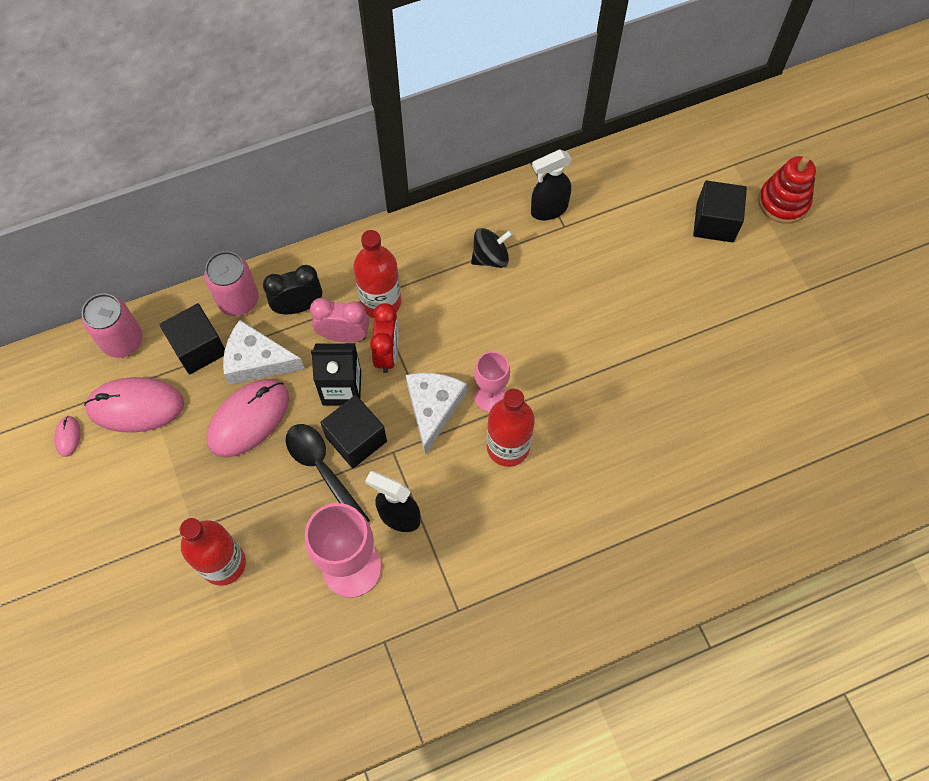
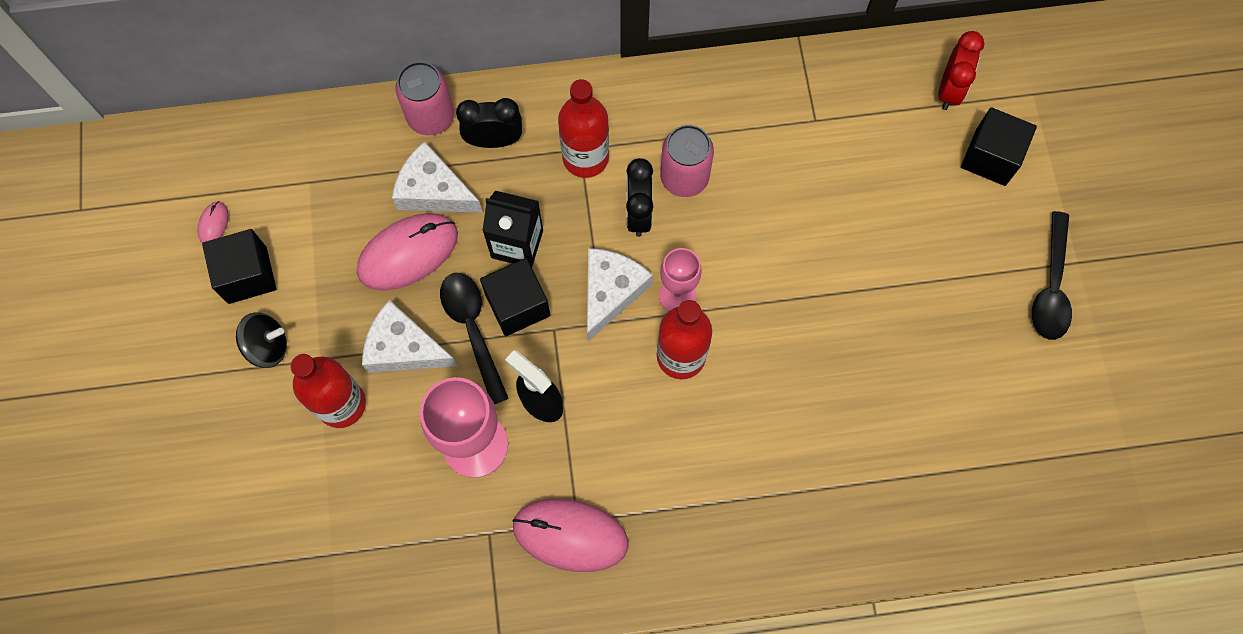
camera: 15 degrees right, 5 degrees up
pink can [82,294,143,358] -> pink can moved to [660,125,714,197]
pink mouse [84,377,184,433] -> pink mouse moved to [512,499,628,572]
black cube [159,303,225,375] -> black cube moved to [202,229,276,304]
pink clock [310,298,369,343] -> none
red clock [370,303,399,373] -> red clock moved to [938,31,984,110]
black spinning top [471,228,513,268] -> black spinning top moved to [236,312,287,368]
black spray bottle [531,150,572,220] -> none
red stacking toy [758,156,816,224] -> none
none -> white cheese [362,300,457,373]
none -> black clock [626,158,653,237]
none -> black spoon [1032,211,1072,340]

